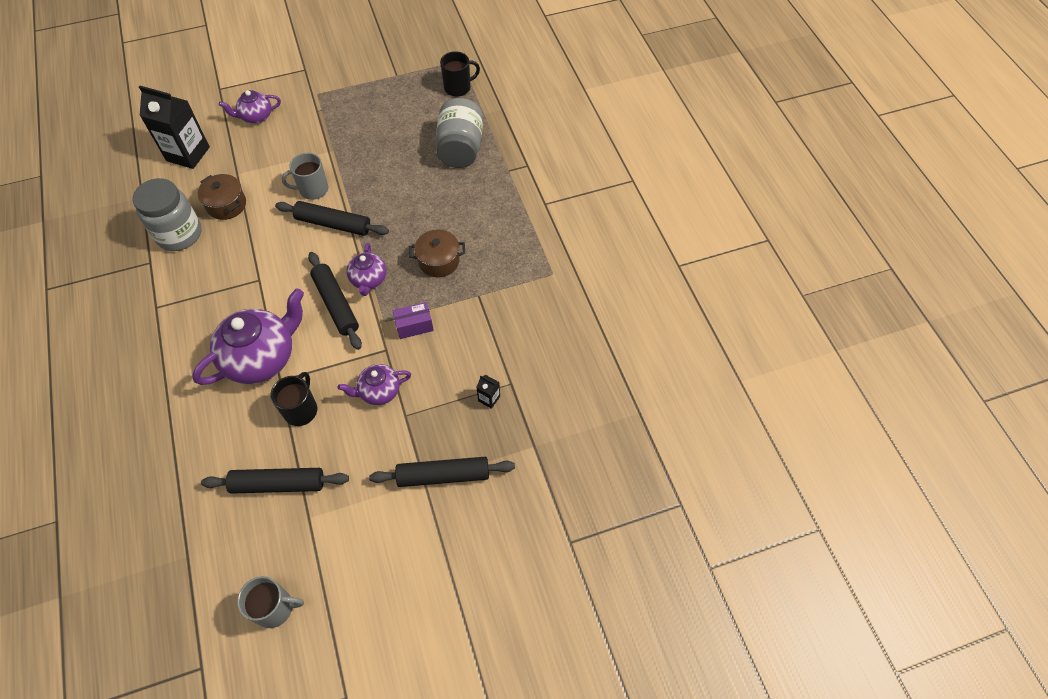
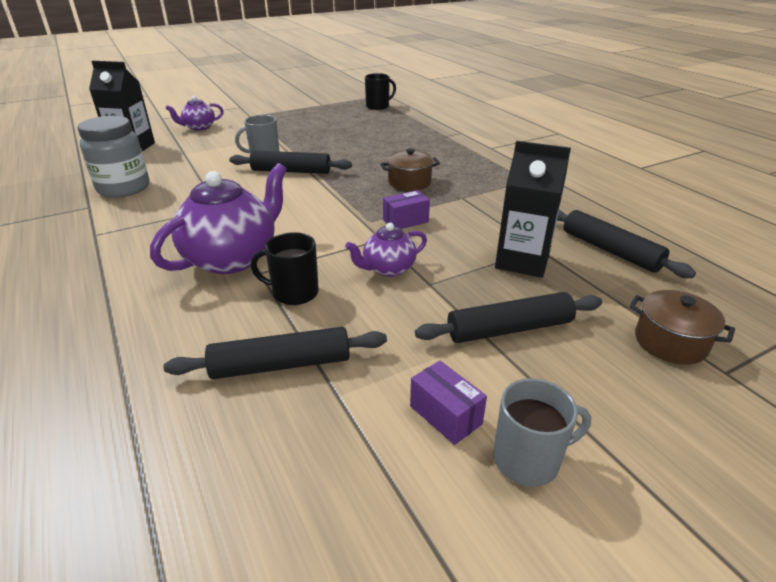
camera: 10 degrees left, 25 degrees down
brown pot [197,174,246,220] -> brown pot moved to [629,290,735,365]
grey mug [237,576,304,628] -> grey mug moved to [493,378,591,487]
black mug [270,372,317,426] -> black mug turned 90 degrees counterclockwise [251,232,319,305]
black rolling pin [308,252,362,350] -> black rolling pin moved to [557,209,696,278]
purple teapot [347,243,386,296] -> none
grey jar [435,98,483,168] -> none
black carton [476,375,500,409] -> black carton [495,141,571,278], size x2.35
none -> purple box [410,360,487,445]

